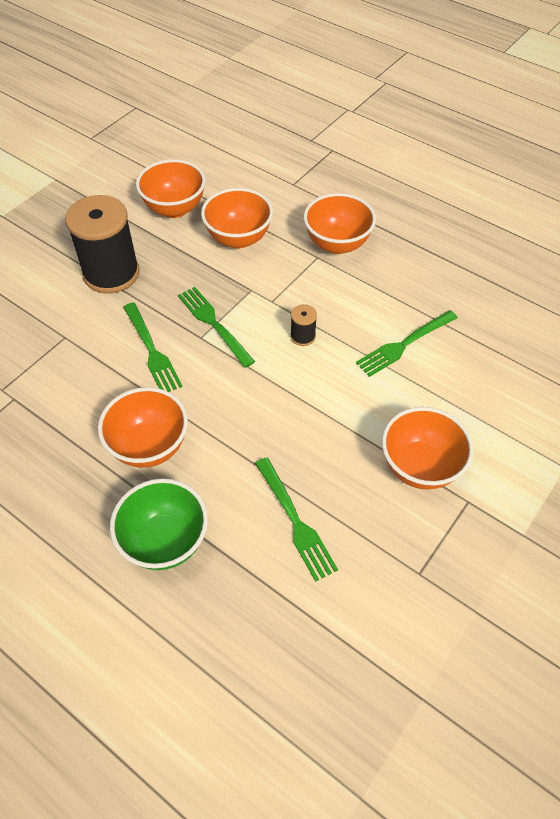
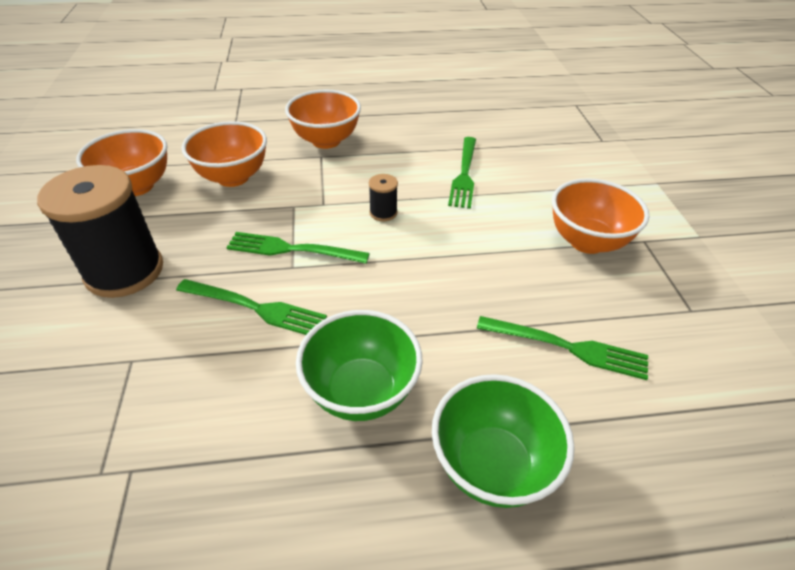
camera: 45 degrees left, 10 degrees down
orange bowl [98,387,188,468] -> green bowl [296,310,423,421]

